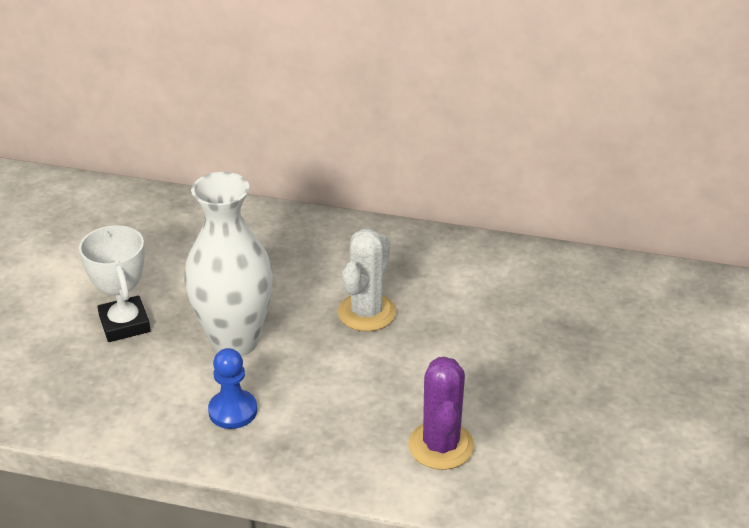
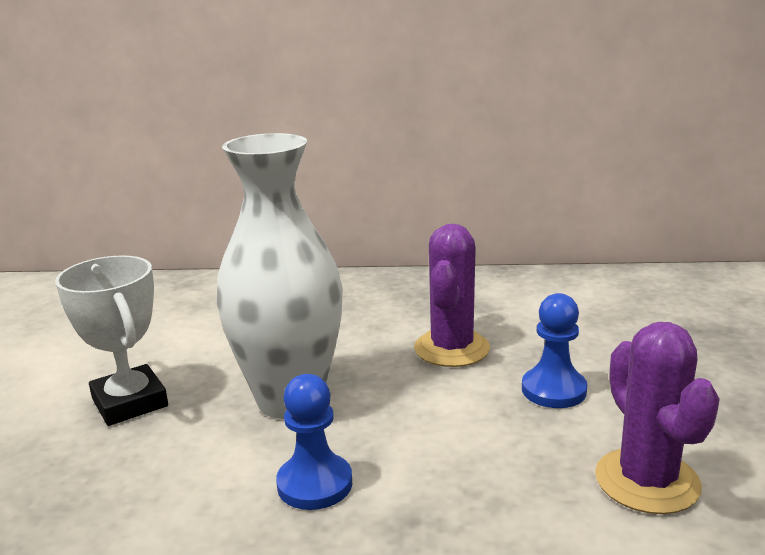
camera: 10 degrees left, 15 degrees down
white cactus [338,229,396,332] -> purple cactus [414,224,490,367]
none -> blue pawn [522,293,587,408]

